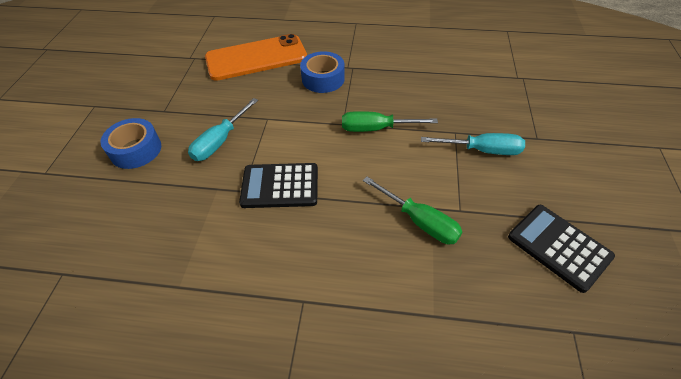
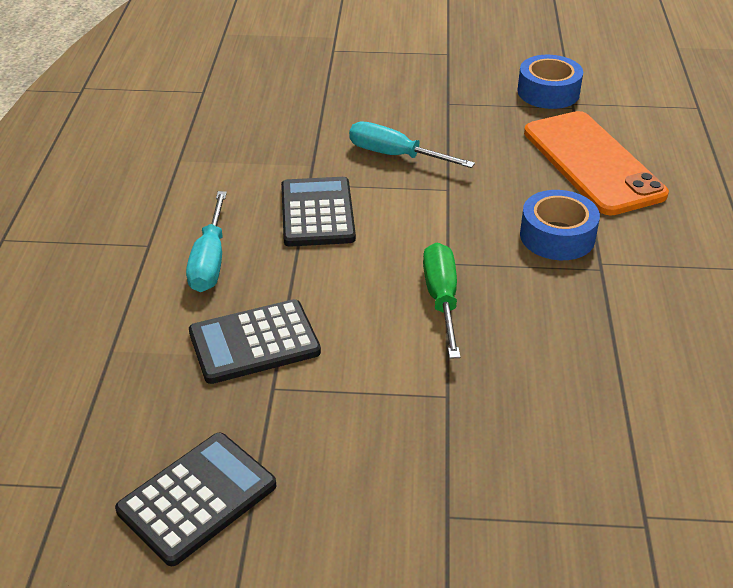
camera: 85 degrees right, 10 degrees down
blue tape [100,118,161,169] -> blue tape moved to [517,55,583,109]
green screwdriver [363,177,463,244] -> black calculator [189,299,321,384]
turquoise screwdriver [421,133,525,155] -> turquoise screwdriver moved to [186,191,227,292]

